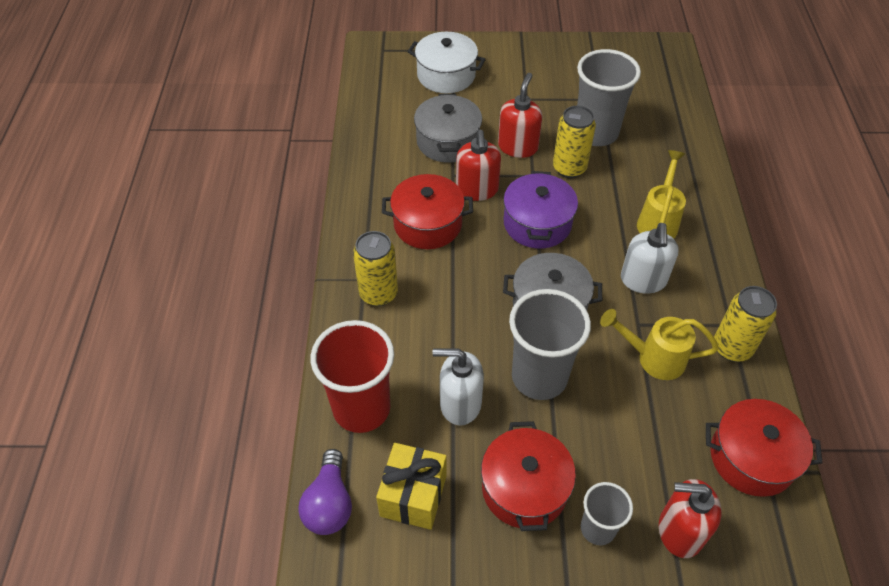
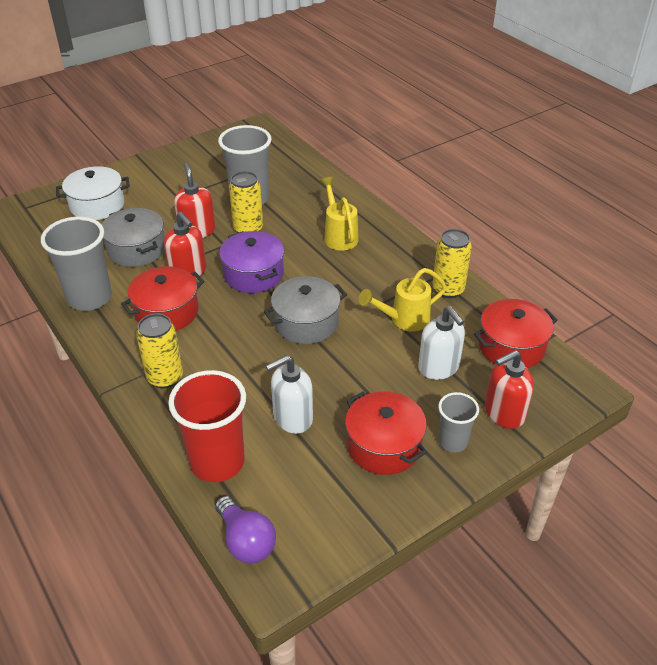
camera: 35 degrees left, 10 degrees down
yellow gift [376,443,447,530] -> none
grey cup [509,289,591,400] -> grey cup moved to [41,217,112,311]
white soap dispenser [621,223,679,294] -> white soap dispenser moved to [418,306,465,380]

